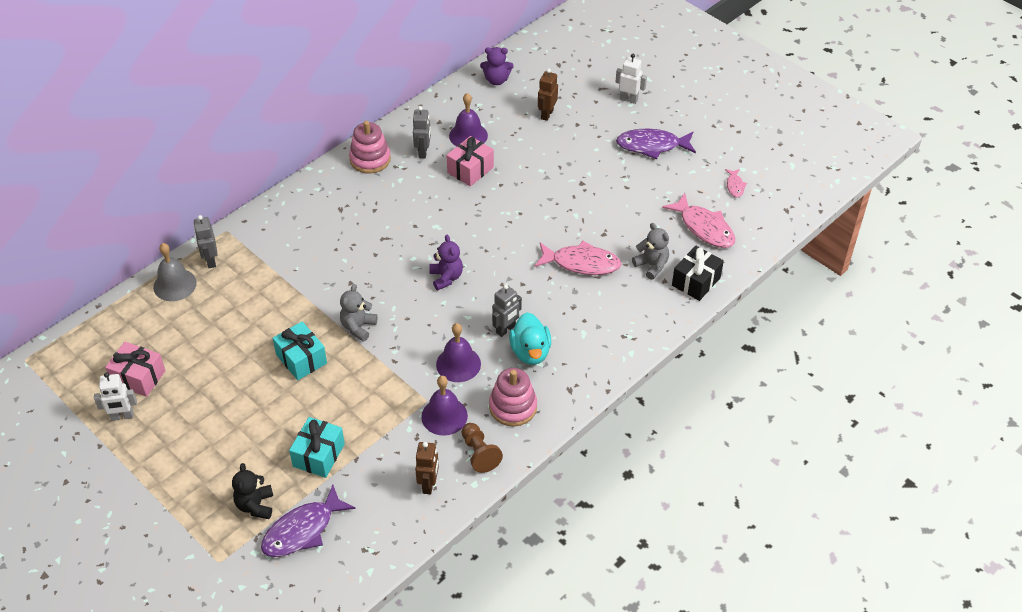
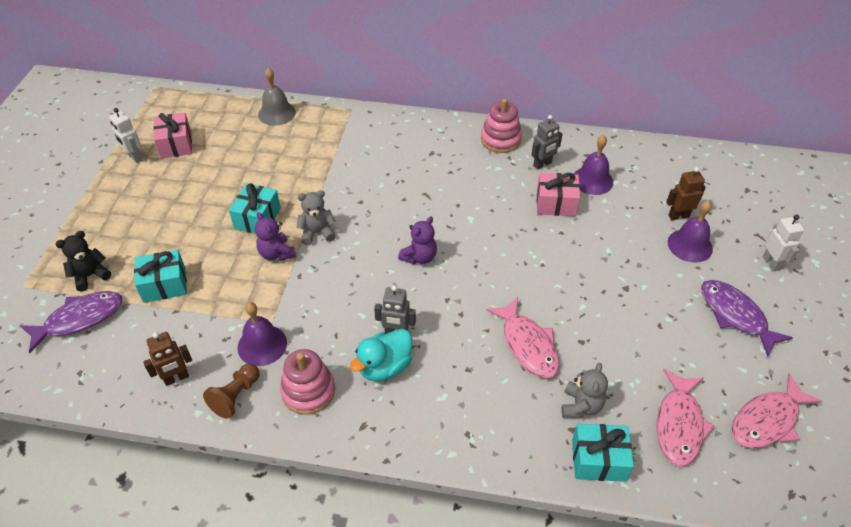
camera: 55 degrees right, 0 degrees up
grey robot [193,215,218,268] -> none
purple fish [261,484,356,557] -> purple fish turned 135 degrees clockwise [20,291,122,353]
purple bell [436,323,481,382] -> purple bell moved to [668,200,713,263]
purple teddy bear [480,47,514,85] -> purple teddy bear moved to [255,212,296,261]
black gift [672,246,724,301] -> turquoise gift [572,424,634,482]
pink fish [725,169,747,197] -> pink fish [732,374,822,449], size x2.02

